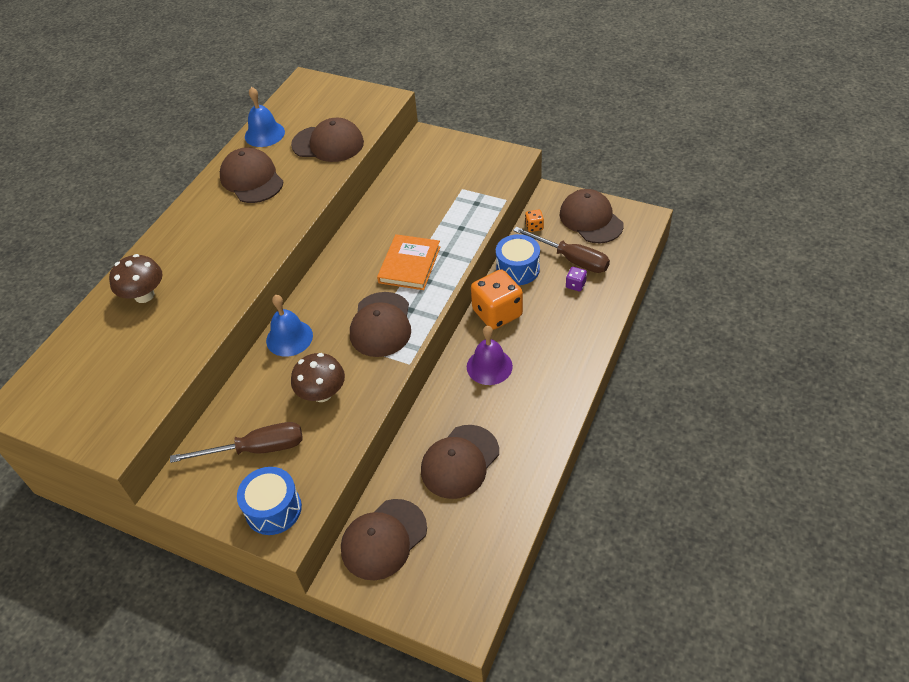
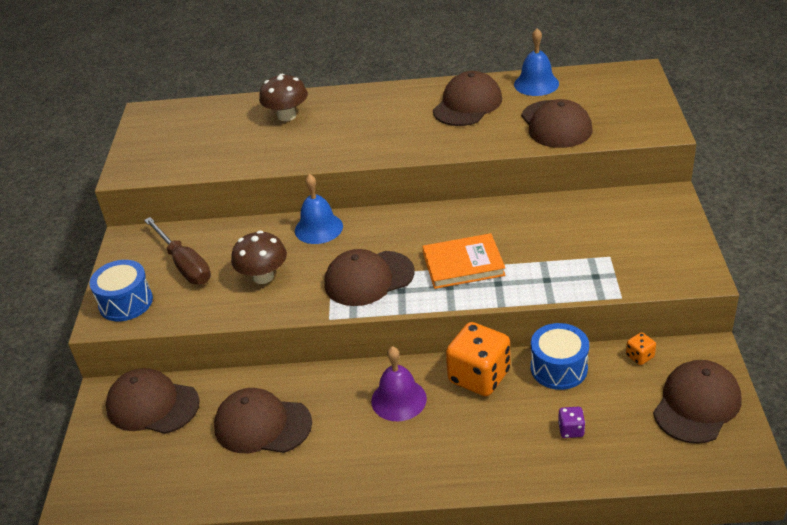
camera: 65 degrees right, 10 degrees down
brown screwdriver [513,227,610,273] -> none

